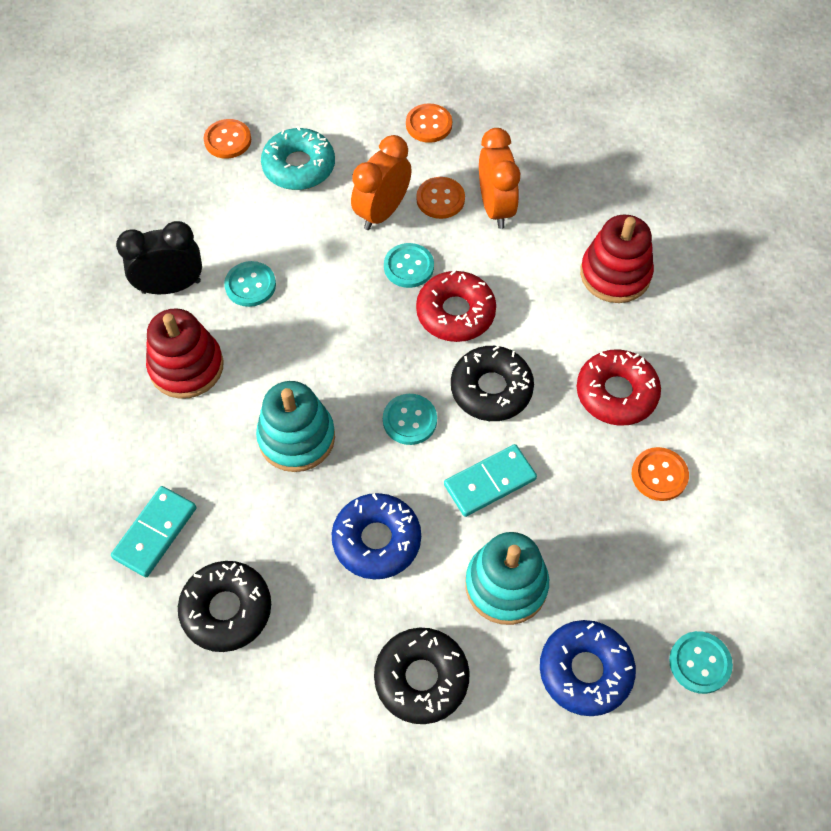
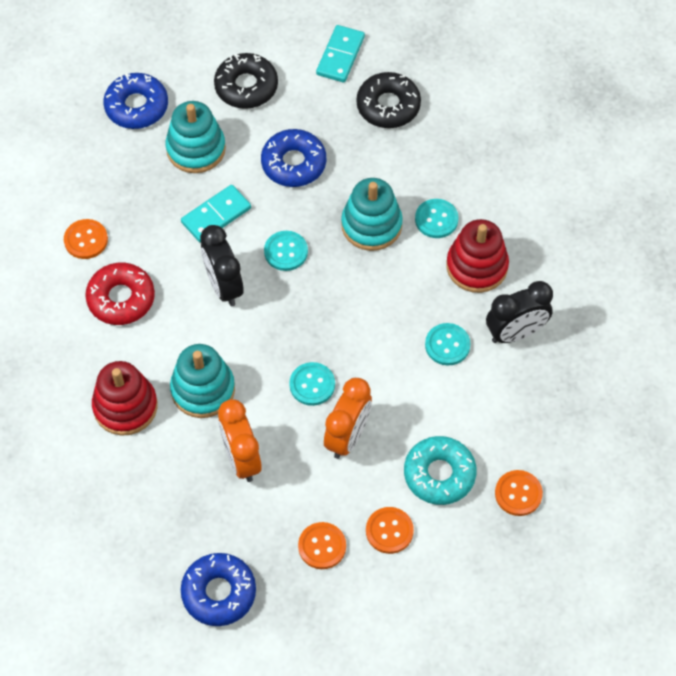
camera: 170 degrees right, 0 degrees up
turquoise domino [111,486,196,577] -> turquoise domino moved to [316,25,365,83]
orange button [416,177,465,219] -> orange button moved to [366,507,414,554]
red donut [416,270,496,342] -> none
black donut [451,346,534,421] -> black clock [200,225,244,306]
turquoise button [669,631,733,694] -> turquoise button moved to [415,199,459,238]
none -> turquoise stacking toy [170,344,235,418]
none -> blue donut [181,553,256,626]

